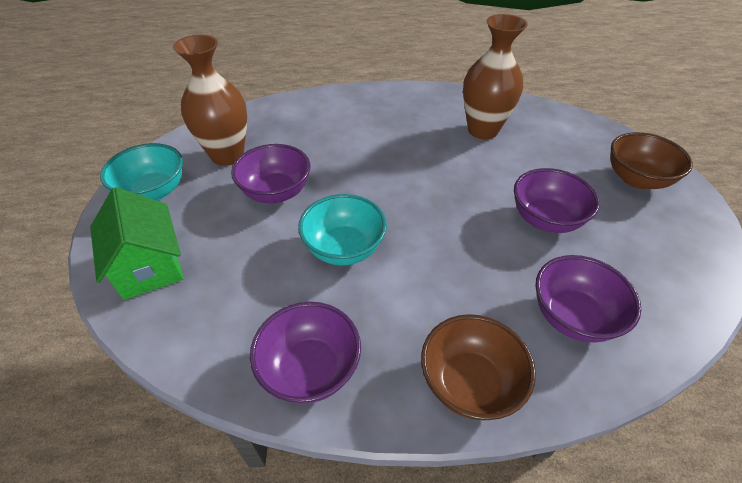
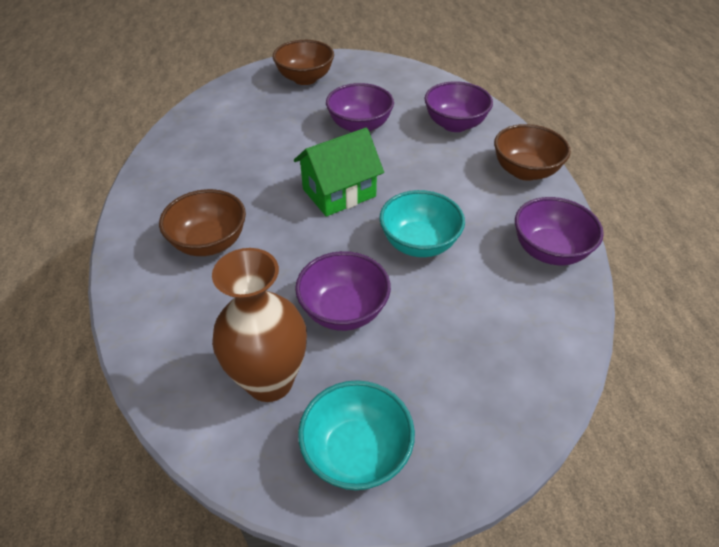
camera: 95 degrees left, 0 degrees up
green house [90,187,184,300] -> green house moved to [294,128,384,217]
brown vase [463,14,528,139] -> none
none -> brown bowl [159,189,246,256]

